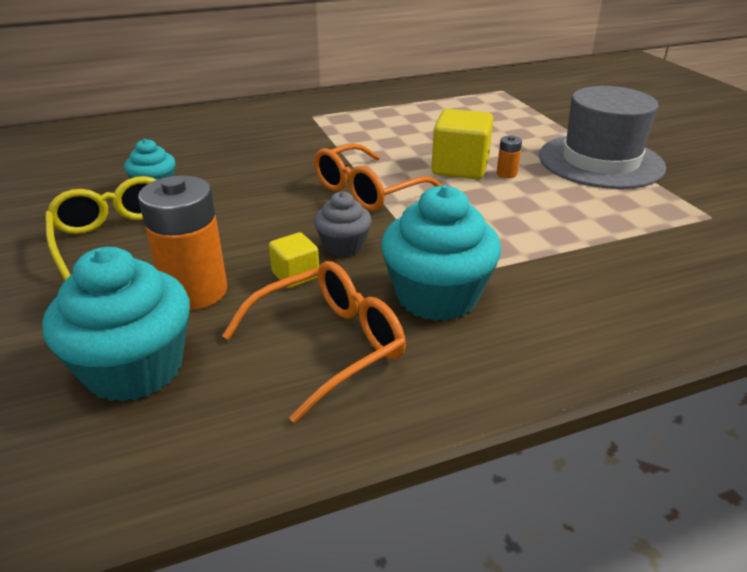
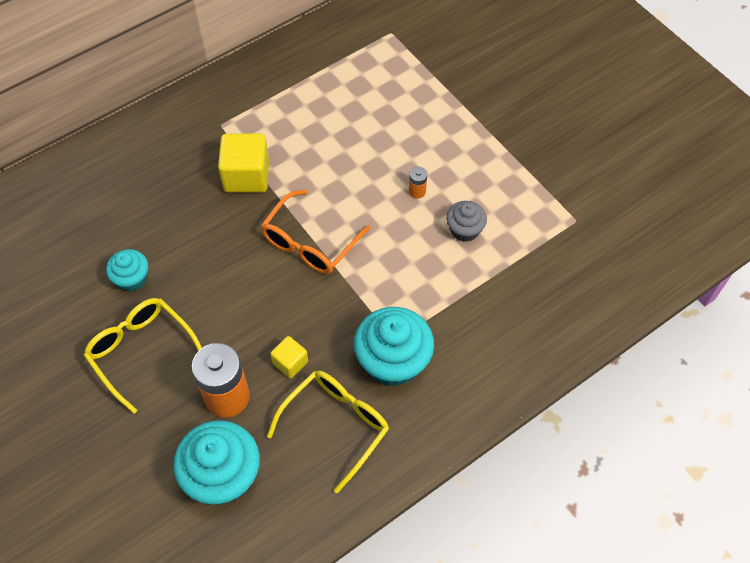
camera: 15 degrees left, 25 degrees up
orange glasses [222,261,406,423] -> yellow glasses [267,371,389,493]
grey cupcake [314,192,372,257] -> grey cupcake moved to [446,201,487,242]
yellow cube [431,109,493,179] -> yellow cube moved to [218,133,269,193]
grey hat [539,86,666,189] -> none

